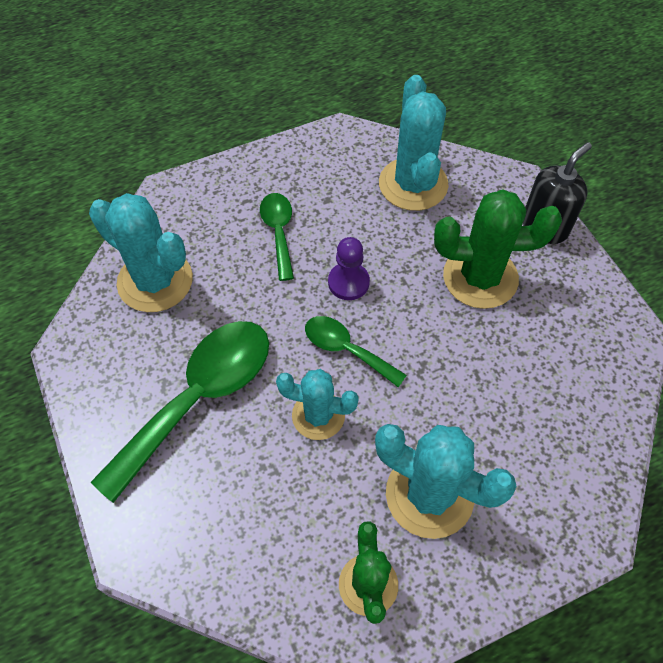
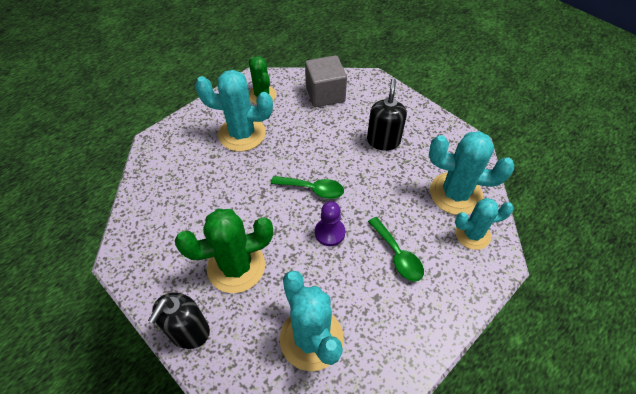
camera: 160 degrees right, 5 degrees down
green spoon [91,321,269,503] -> black soap dispenser [367,78,407,151]
turquoise cactus [276,369,359,440] -> turquoise cactus moved to [455,198,514,250]
none -> grey cube [305,55,347,107]

